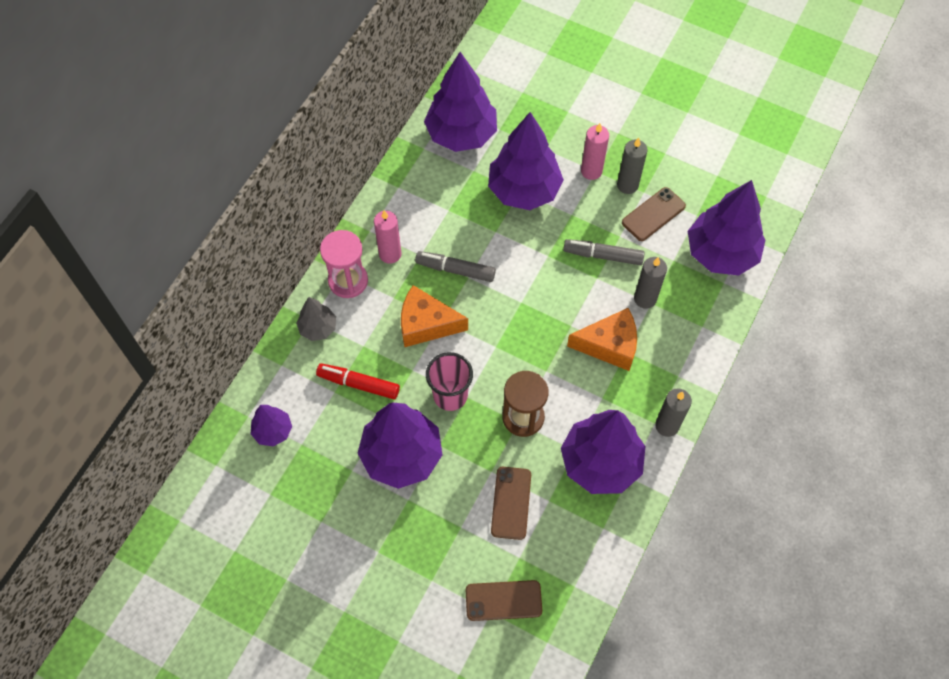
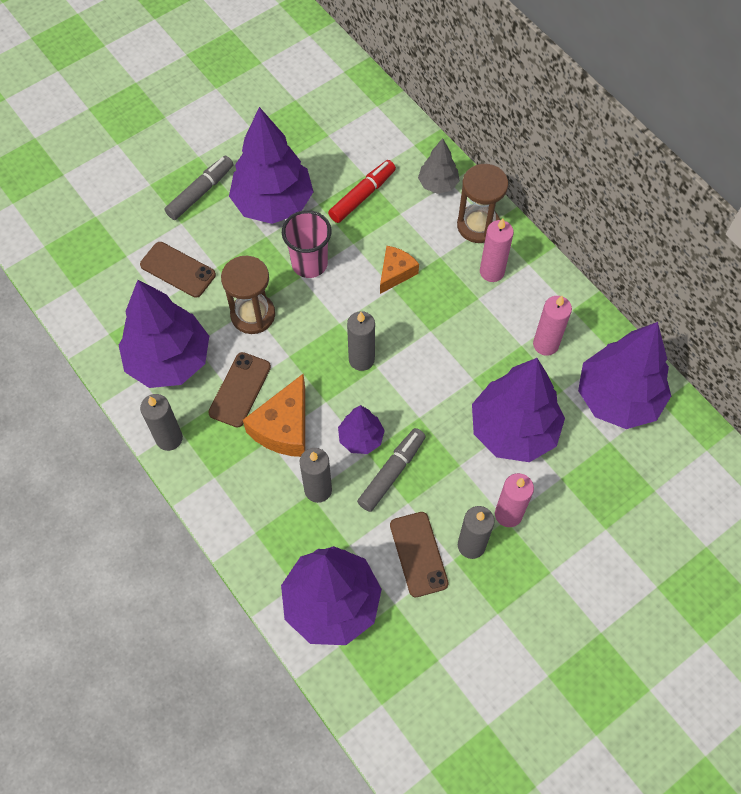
camera: 115 degrees right, 0 degrees up
purple tree [251,405,292,447] -> purple tree moved to [338,405,385,454]
pink hourglass [320,230,368,298] -> brown hourglass [457,164,508,243]
orange cheese [401,285,468,347] -> orange cheese [380,246,419,294], size x0.63
grey marker [415,251,496,282] -> grey marker moved to [164,156,233,220]
brown phone [466,580,542,621] -> brown phone moved to [208,352,271,428]
none -> grey candle [347,311,375,371]
none -> pink candle [533,296,572,356]

